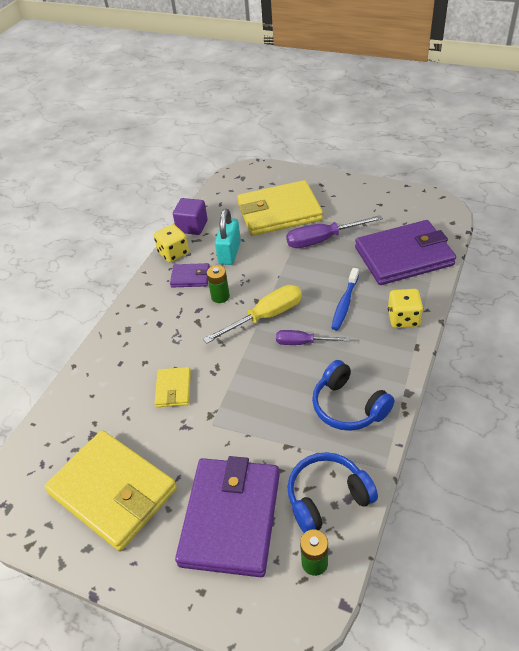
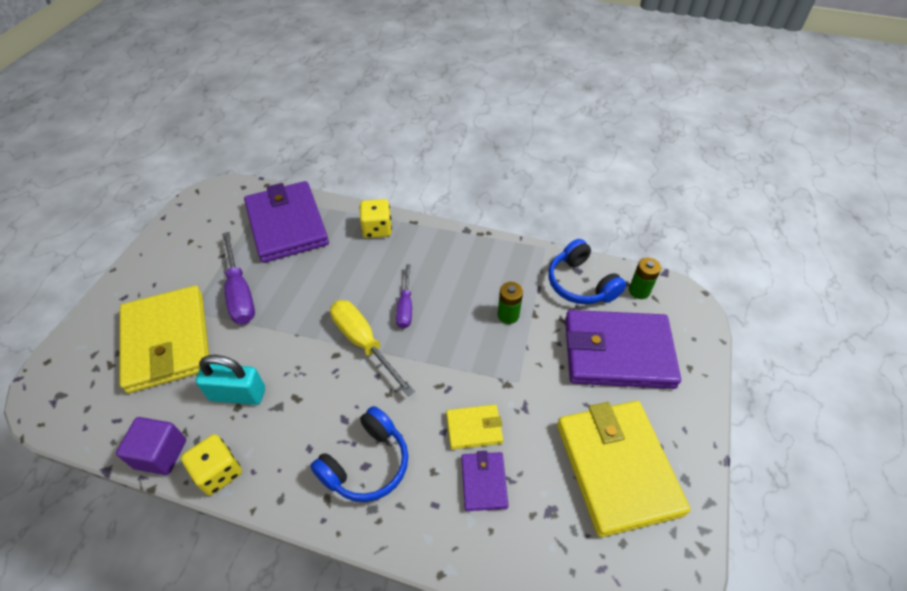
camera: 100 degrees left, 5 degrees up
yellow wallet [44,430,177,551] -> yellow wallet turned 45 degrees counterclockwise [557,401,690,537]
purple wallet [170,263,210,287] -> purple wallet moved to [461,451,508,511]
green battery [207,265,230,303] -> green battery moved to [498,282,523,324]
blue headphones [312,360,395,431] -> blue headphones moved to [310,406,408,502]
blue toothbrush [331,268,359,330] -> none

